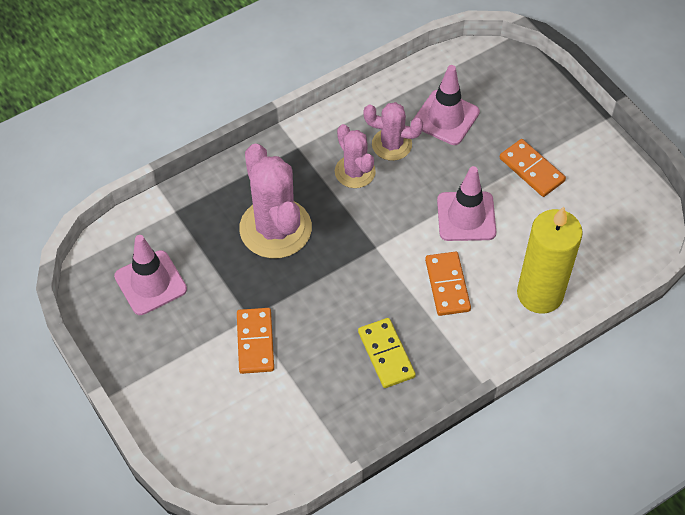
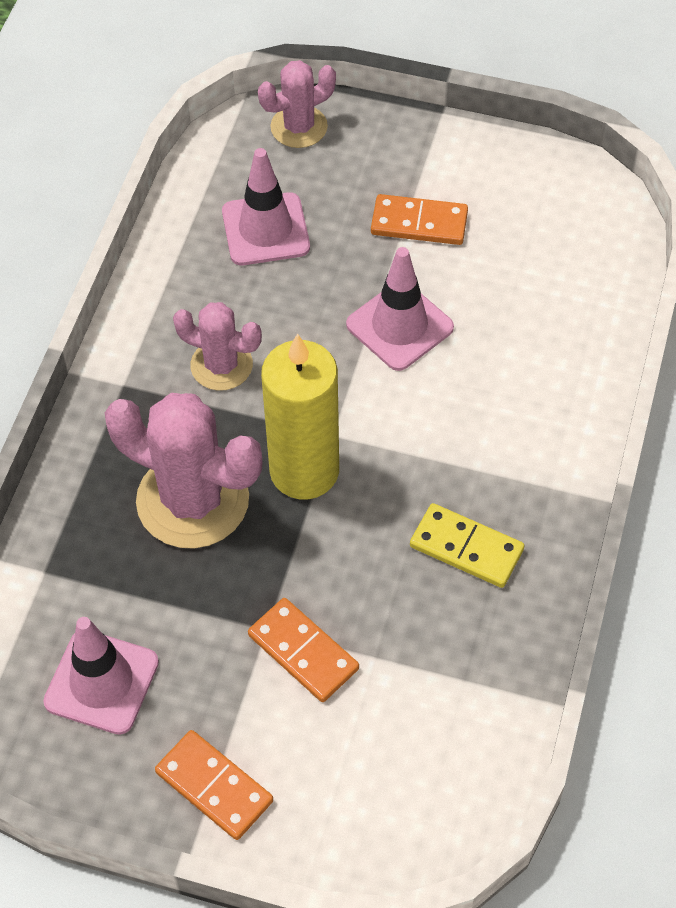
camera: 40 degrees left, 0 degrees up
pink cactus [364,102,423,161] -> pink cactus moved to [258,60,336,148]
orange domino [425,252,471,316] -> orange domino moved to [155,730,273,840]
yellow candle [517,206,583,314] -> yellow candle moved to [261,333,339,500]

